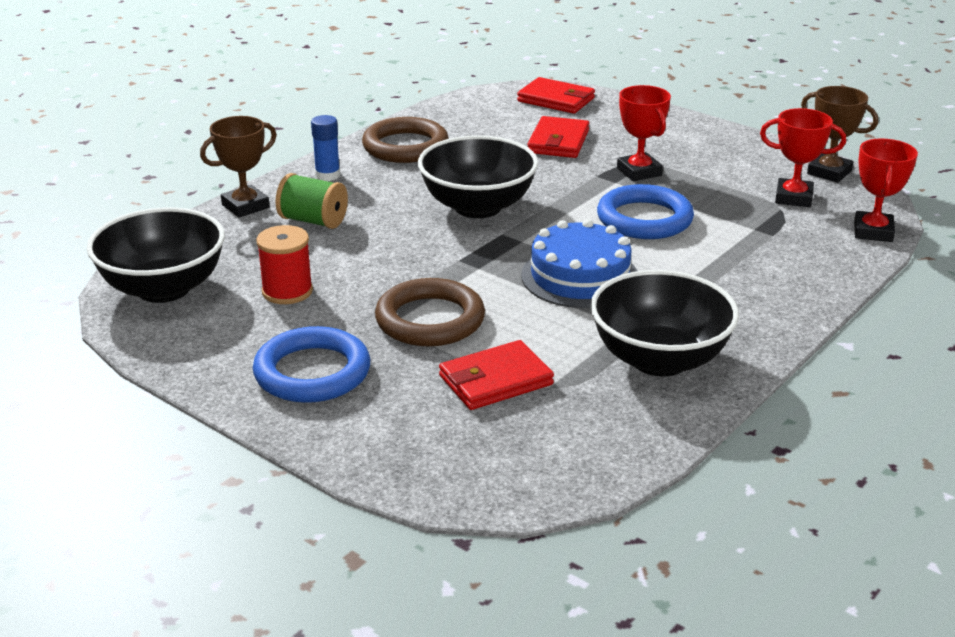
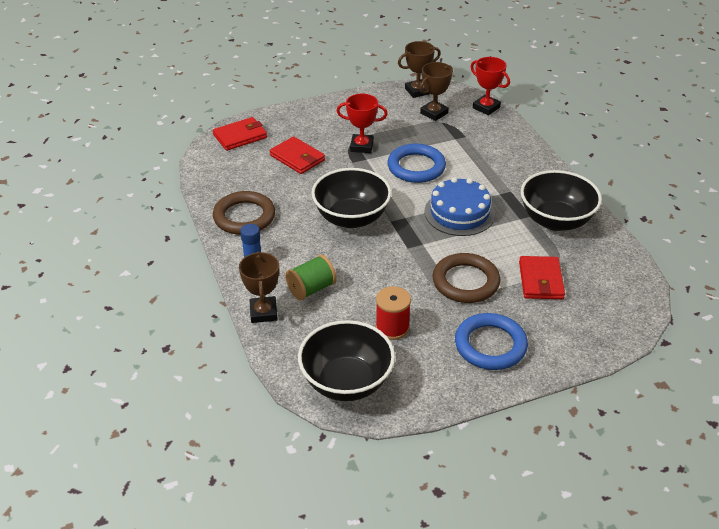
camera: 60 degrees left, 10 degrees up
red trophy [760,108,846,207] -> brown trophy [420,62,453,121]

